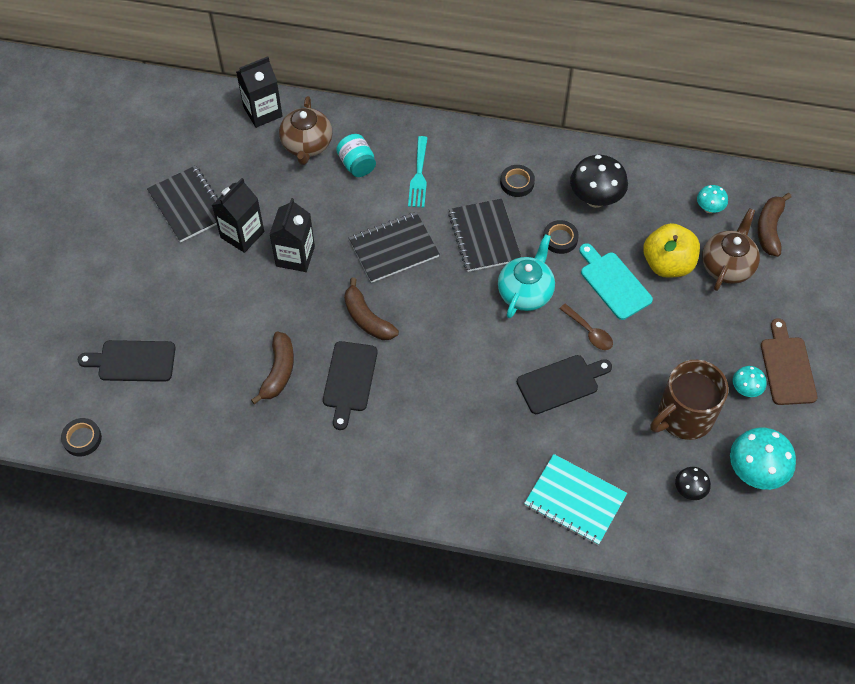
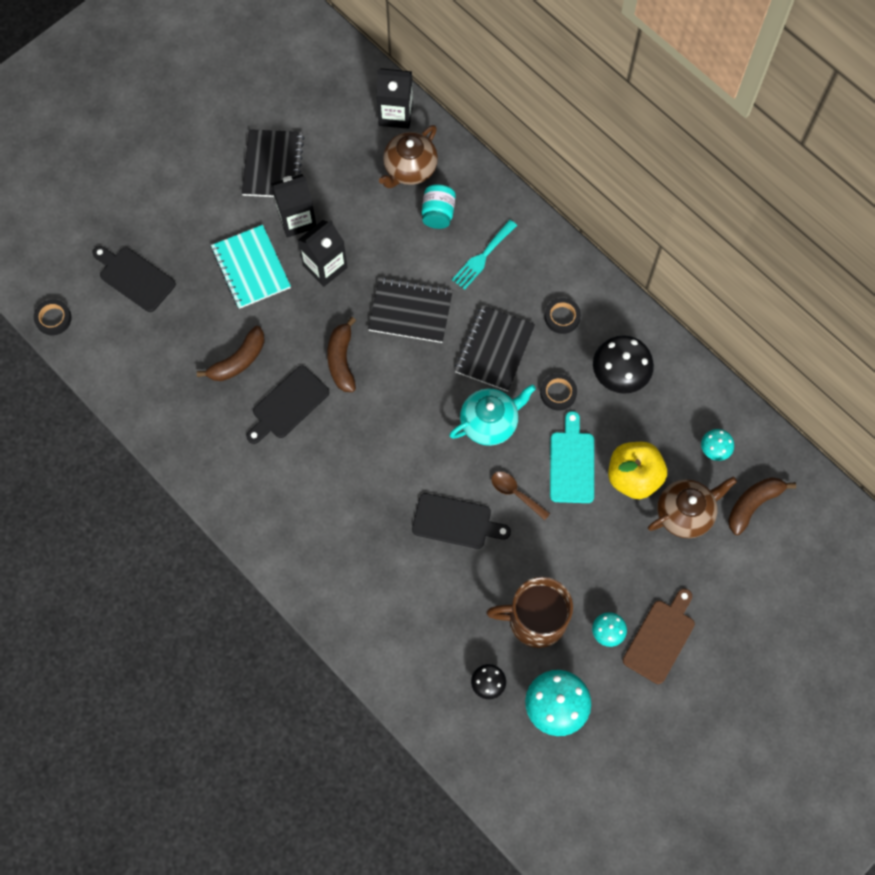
camera: 35 degrees right, 10 degrees up
turquoise notebook [524,454,627,545] -> turquoise notebook moved to [211,225,291,309]
brown spoon [559,304,613,350] -> brown spoon turned 135 degrees clockwise [491,472,550,520]

